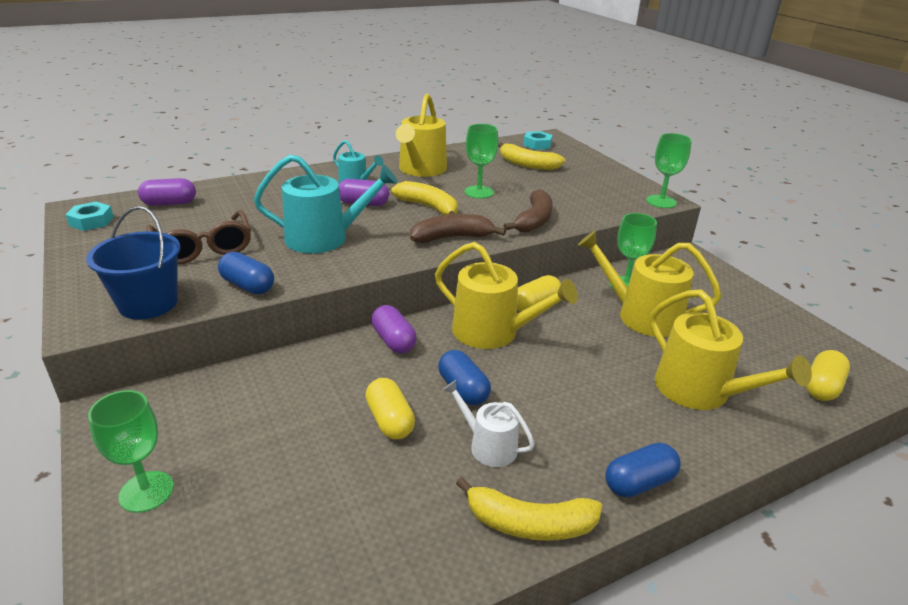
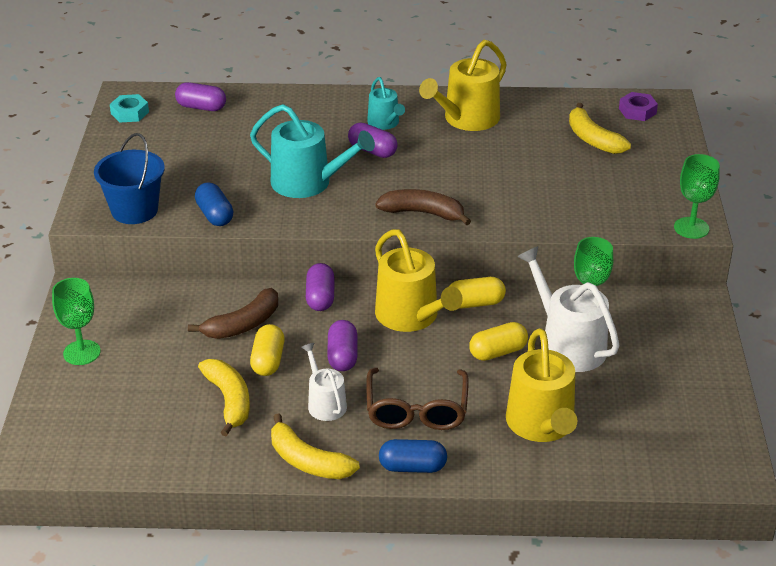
camera: 30 degrees right, 5 degrees up
brown glasses [146,210,251,264] -> brown glasses moved to [366,368,469,430]
yellow banana [391,181,458,215] -> yellow banana moved to [198,359,250,436]
blue capsule [438,350,491,405] -> purple capsule [327,320,358,371]
green goblet [465,124,498,199] -> none
brown banana [503,189,552,233] -> brown banana moved to [188,288,278,339]
turquoise nut [523,131,553,150] -> purple nut [619,92,658,121]
yellow watering can [578,230,721,337] -> white watering can [517,246,620,372]
yellow capsule [806,350,850,401] -> yellow capsule moved to [469,322,528,361]

